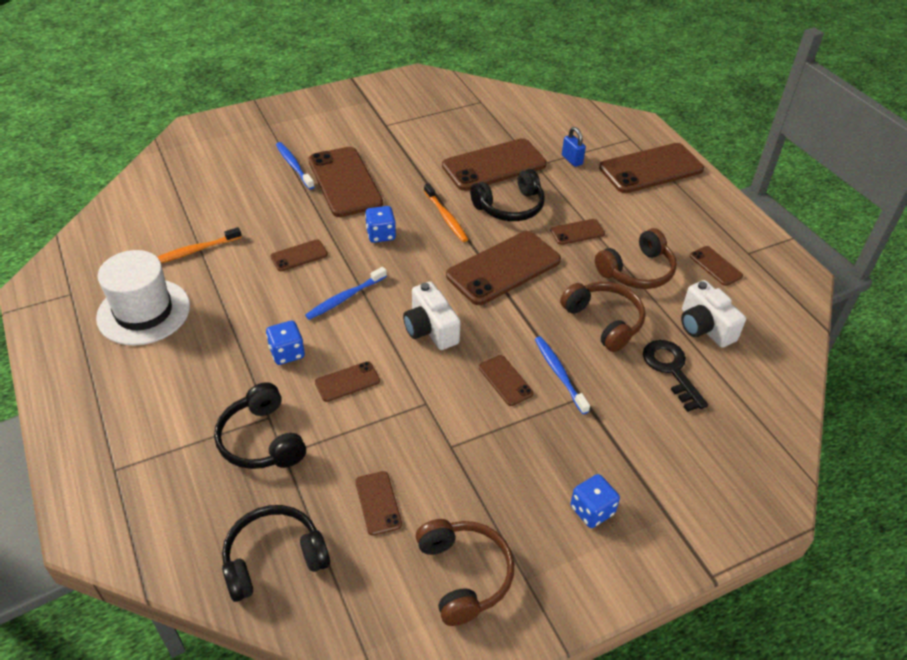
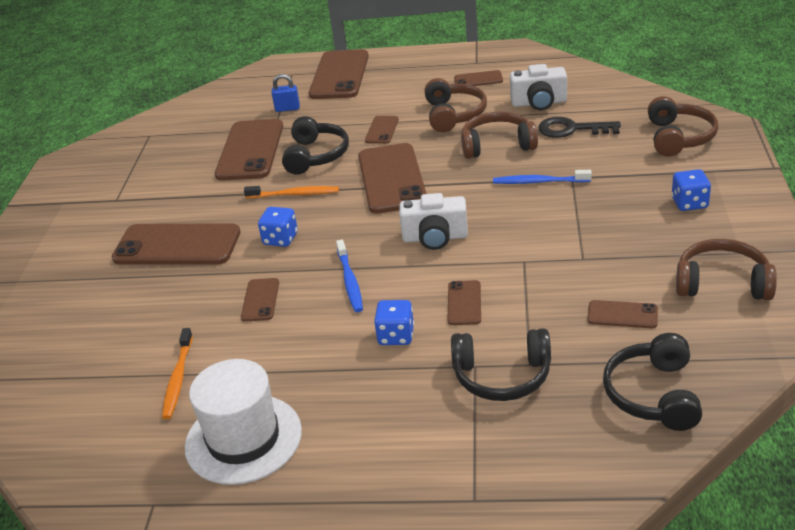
camera: 55 degrees left, 10 degrees down
blue toothbrush [276,142,314,190] -> none
brown phone [479,355,533,406] -> none
none -> brown headphones [648,96,718,156]

